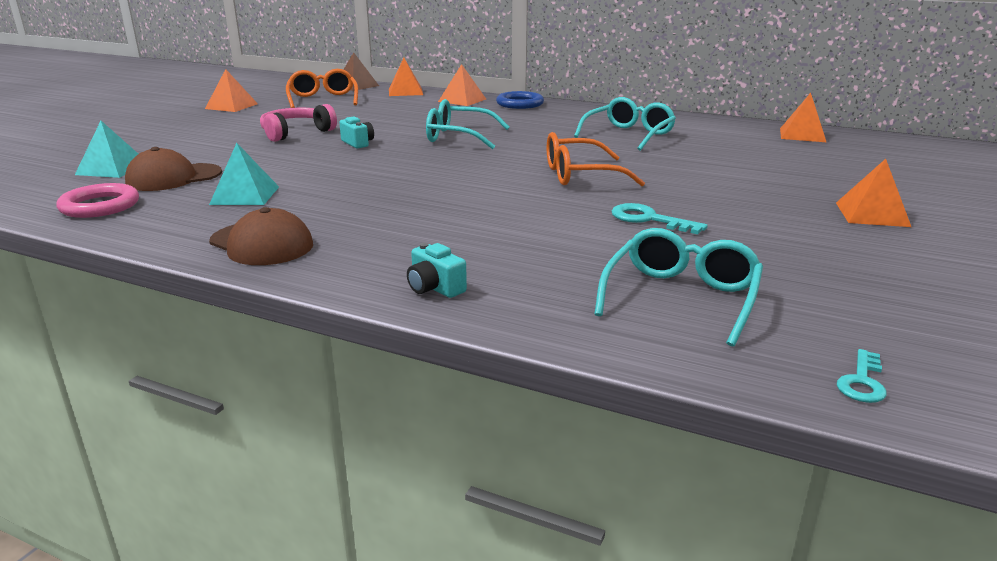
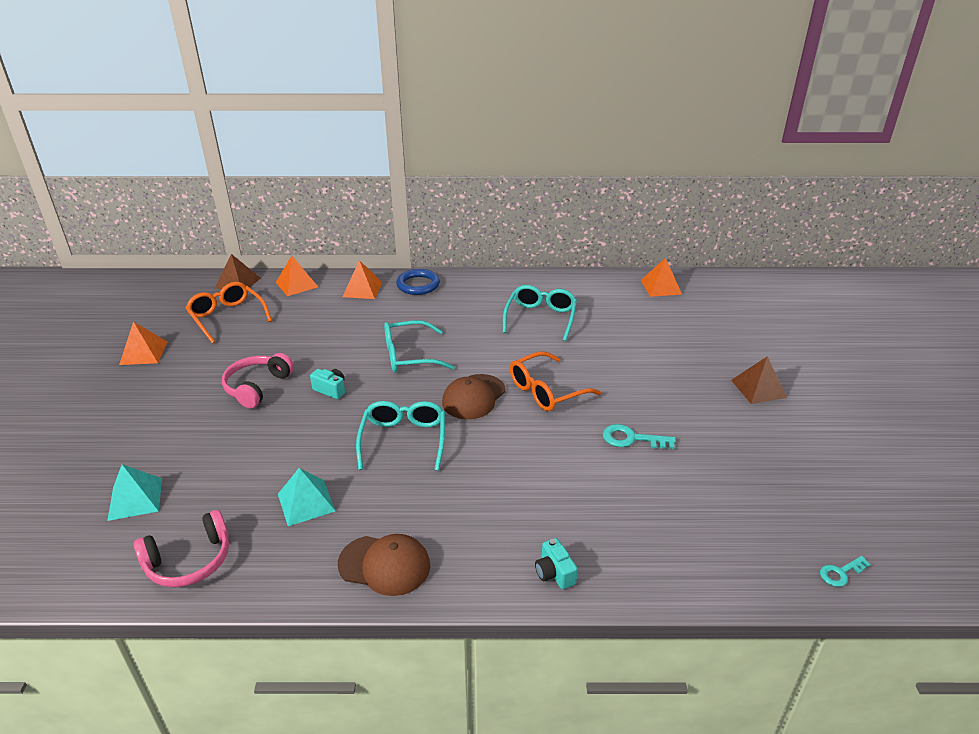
camera: 25 degrees left, 10 degrees up
pink ring [57,183,139,218] -> pink headphones [134,510,229,587]
brown cap [125,147,222,191] -> brown cap moved to [442,374,506,419]
turquoise camera [407,243,467,298] -> turquoise camera turned 45 degrees clockwise [535,538,578,589]
turquoise glasses [594,228,763,347] -> turquoise glasses moved to [356,401,445,471]
orange pyramid [836,159,911,227] -> brown pyramid [731,356,787,404]
turquoise key [837,349,887,403] -> turquoise key turned 60 degrees clockwise [820,556,871,587]

